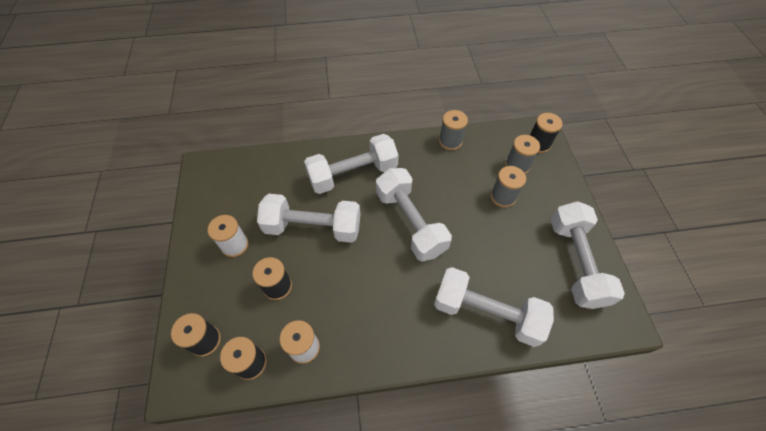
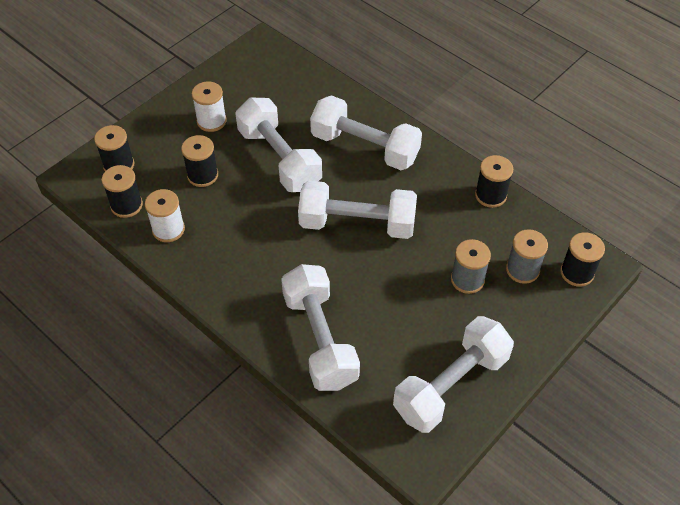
camera: 50 degrees right, 5 degrees down
white dumbbell [376,168,452,262] -> white dumbbell turned 75 degrees clockwise [298,181,417,239]
grey spool [439,110,468,150] -> black spool [475,155,513,208]

